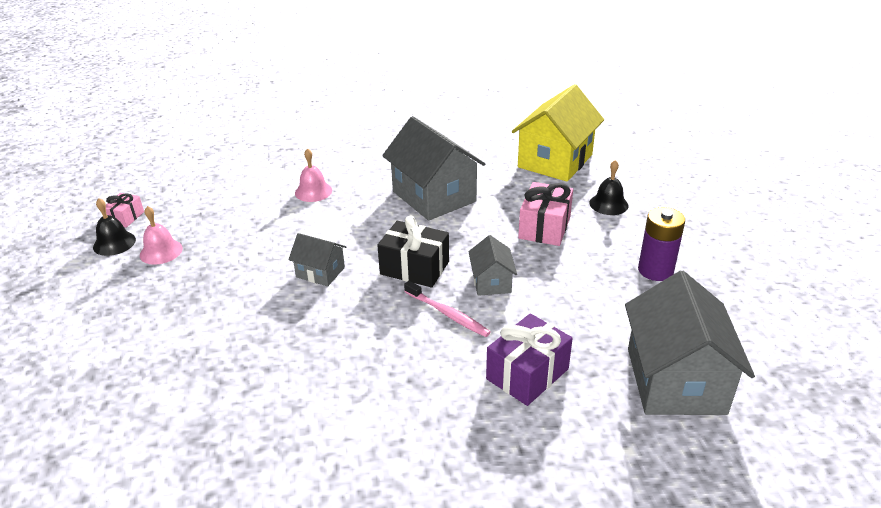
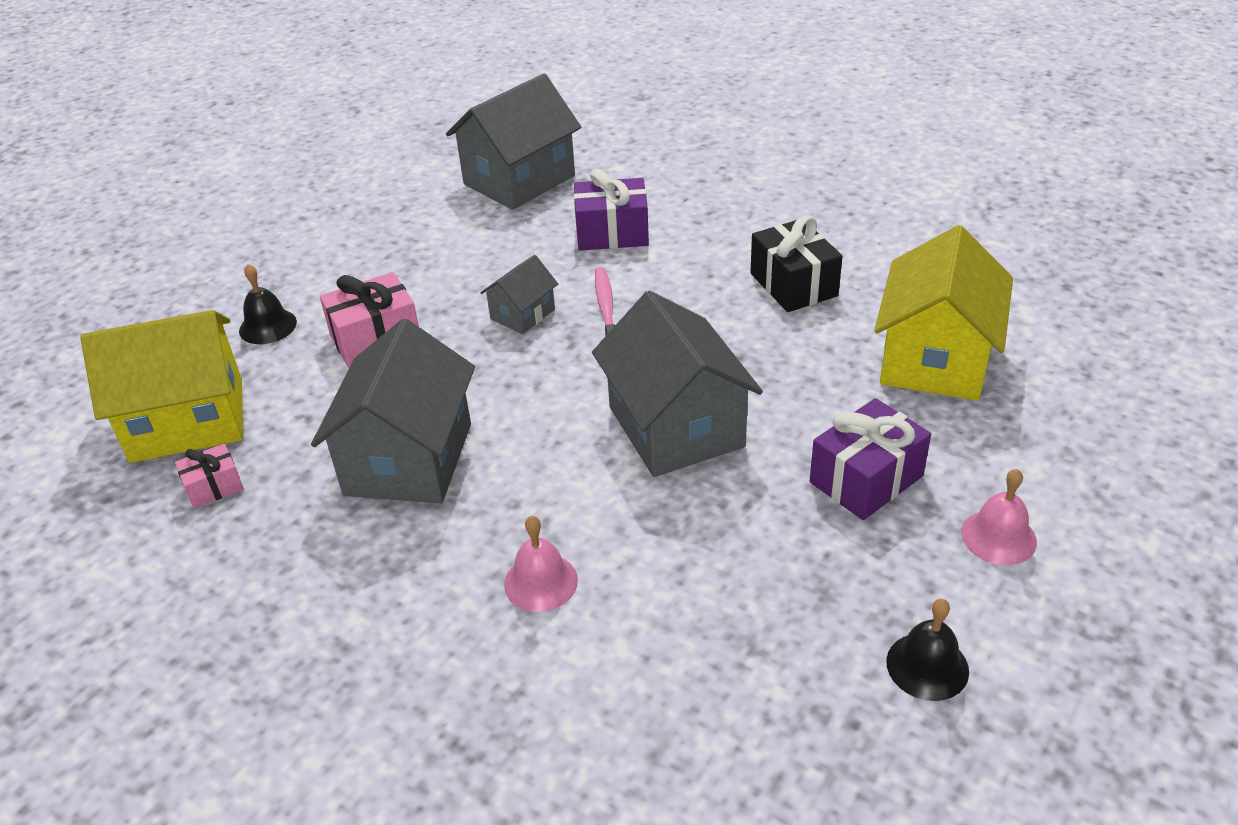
camera: 135 degrees left, 5 degrees up
pink gift [106,193,144,228] -> pink gift moved to [175,443,244,509]
pink bell [140,206,183,265] -> pink bell moved to [961,469,1037,565]
grey house [288,233,346,286] -> grey house [592,291,763,477], size x2.00
black gift [377,215,449,287] -> black gift moved to [750,216,843,312]
purple battery [638,207,685,281] -> none
none -> purple gift [810,398,931,520]
none -> yellow house [874,225,1013,401]

